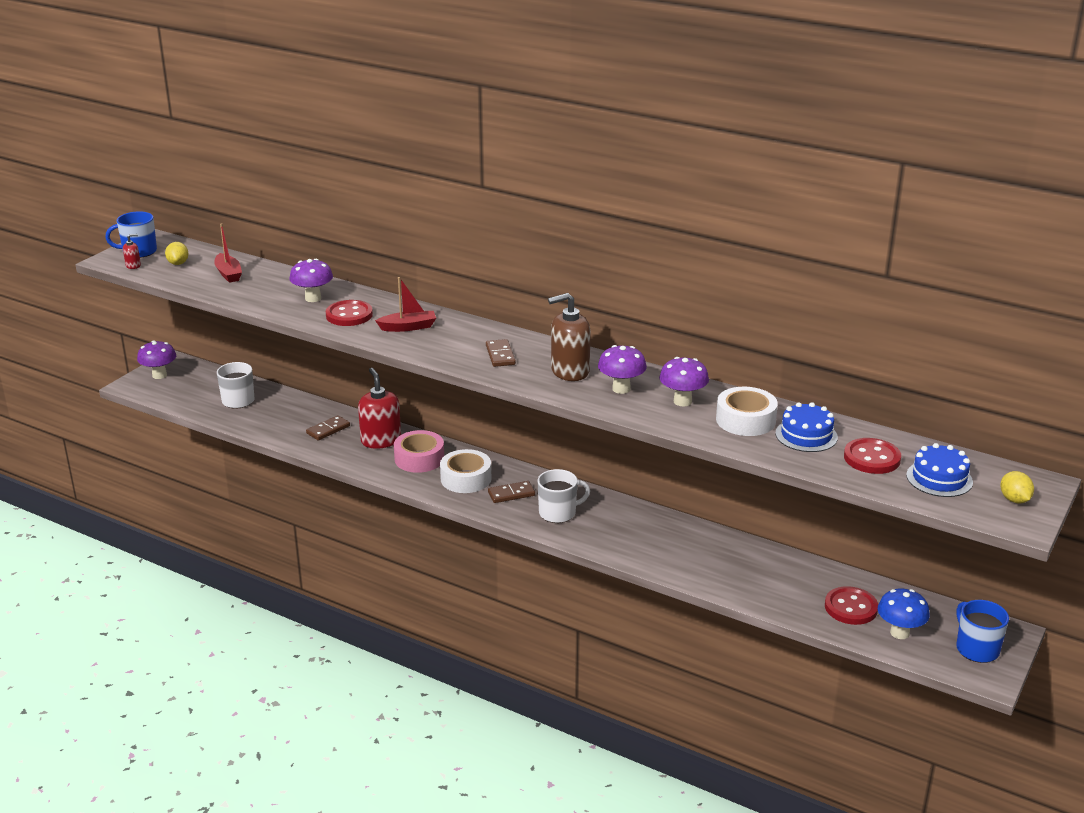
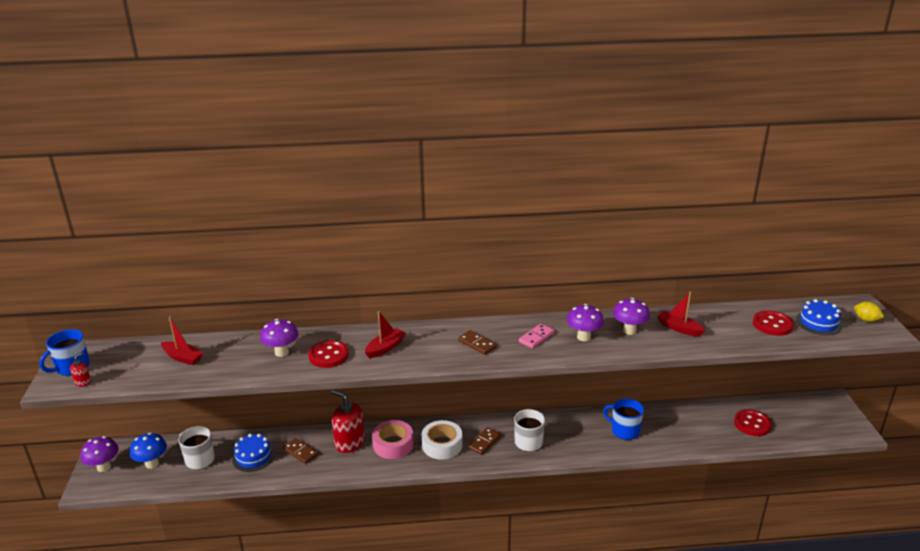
camera: 35 degrees left, 0 degrees up
yellow lemon [165,242,188,265] -> none
brown domino [306,415,350,440] -> brown domino turned 60 degrees counterclockwise [283,438,318,464]
brown soap dispenser [548,293,590,381] -> pink domino [519,324,554,349]
white tape [716,387,778,436] -> red boat [657,292,706,336]
blue cake [776,402,838,452] -> blue cake moved to [232,434,275,472]
blue mushroom [878,589,930,639] -> blue mushroom moved to [130,433,167,469]
blue mug [956,600,1009,663] -> blue mug moved to [603,398,644,440]

